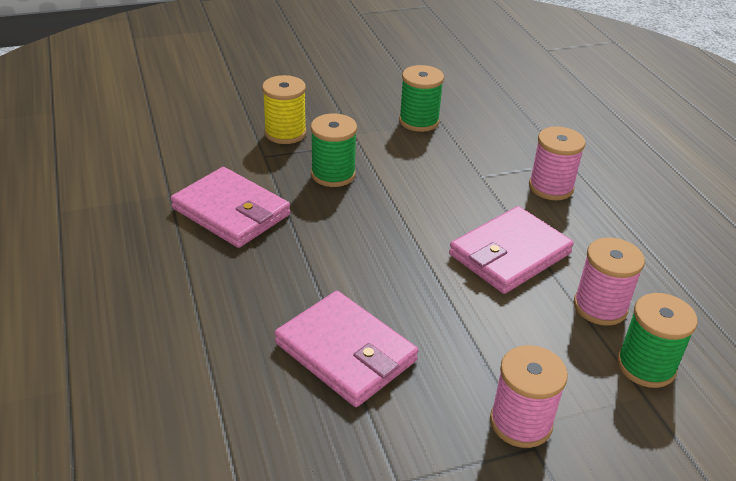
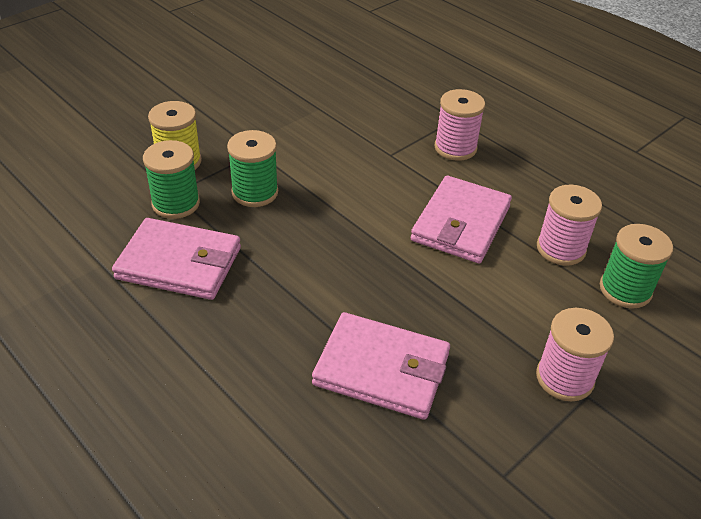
camera: 25 degrees left, 5 degrees up
green spool [399,65,444,132] -> green spool moved to [143,140,200,219]

